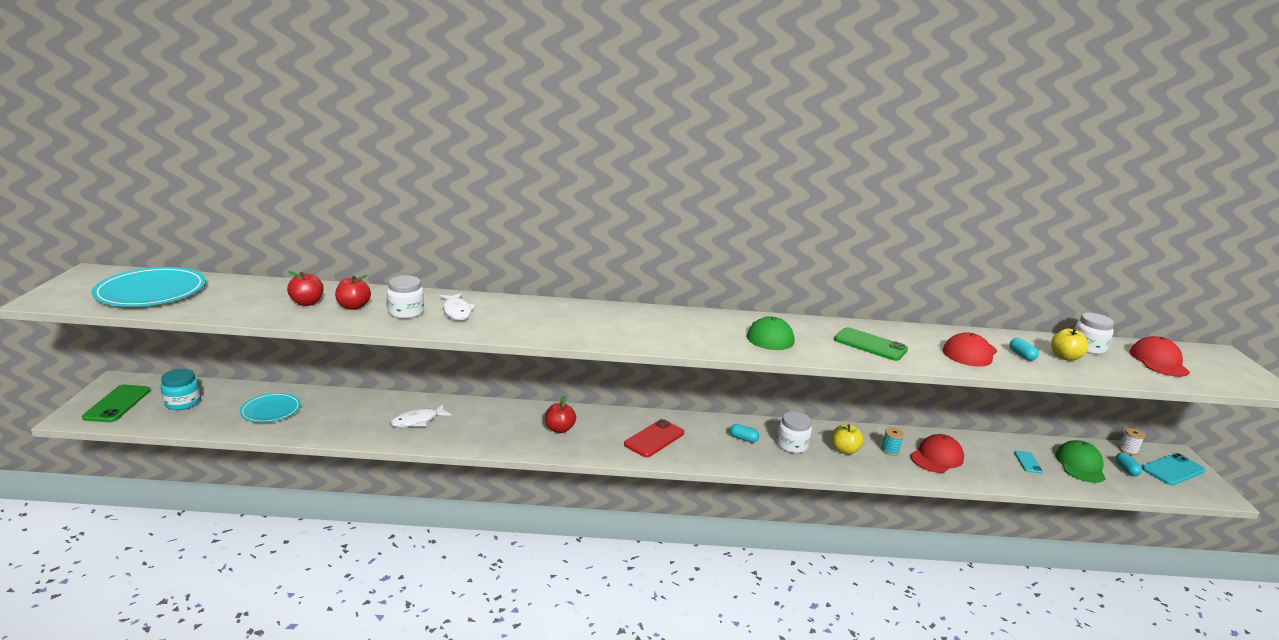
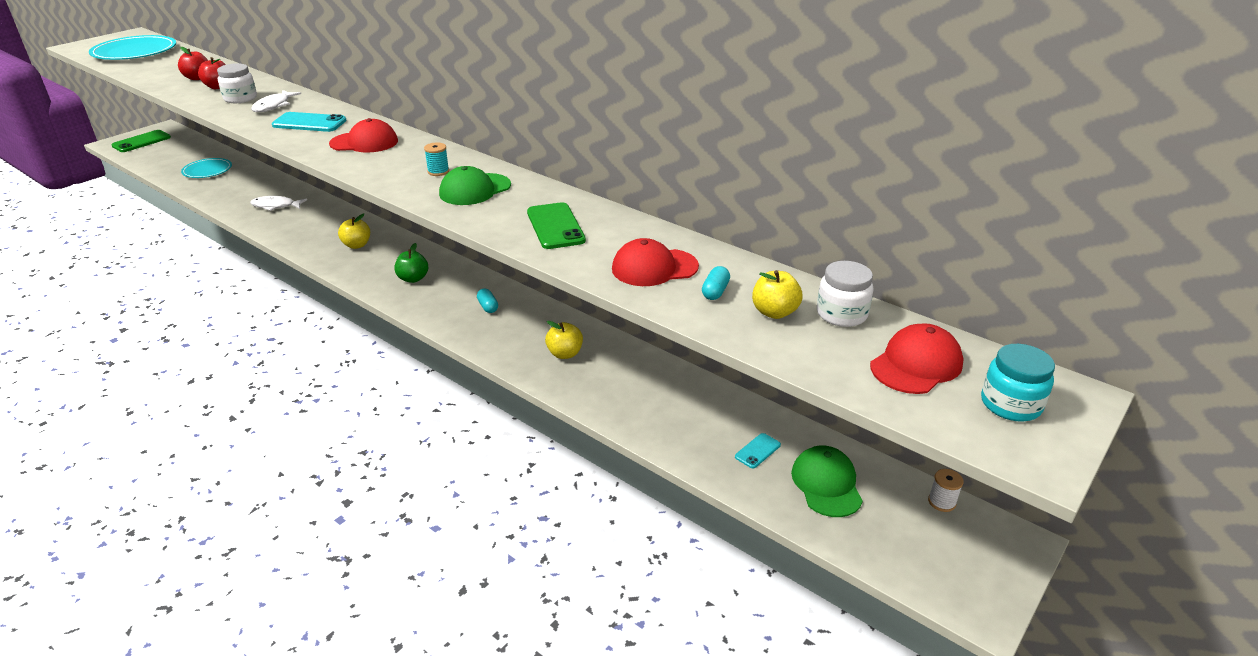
camera: 40 degrees right, 10 degrees up
turquoise jar [161,369,201,410] -> turquoise jar moved to [981,344,1055,422]
red apple [545,396,576,433] -> yellow apple [338,213,370,249]
red phone [624,419,684,457] -> green apple [394,243,428,283]
white jar [777,411,812,453] -> none
turquoise spool [881,427,904,456] -> turquoise spool moved to [424,143,449,176]
red cap [910,434,964,473] -> red cap moved to [329,118,398,153]
green cap [1055,440,1106,483] -> green cap turned 60 degrees counterclockwise [791,445,863,517]
turquoise capsule [1115,452,1142,476] -> none
turquoise phone [1142,453,1205,486] -> turquoise phone moved to [272,112,347,132]

